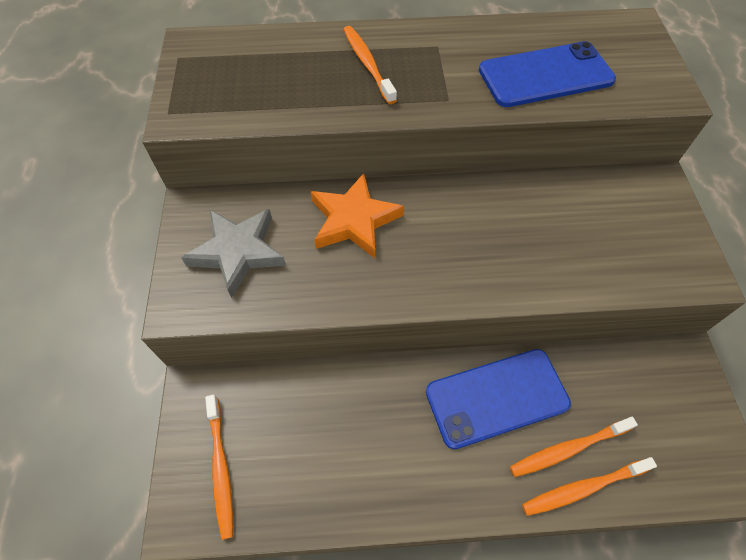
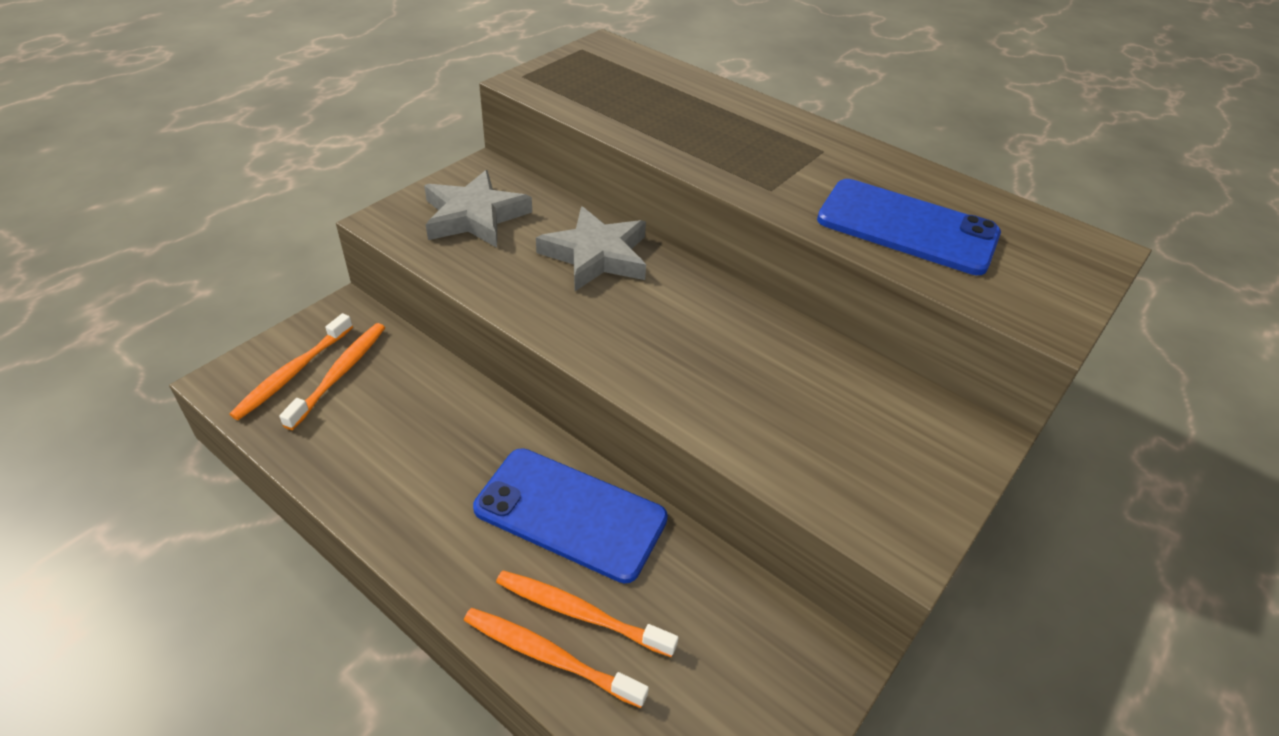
camera: 40 degrees right, 15 degrees down
orange star [311,173,404,258] -> grey star [536,206,646,291]
orange toothbrush [343,26,397,104] -> orange toothbrush moved to [279,323,385,430]

